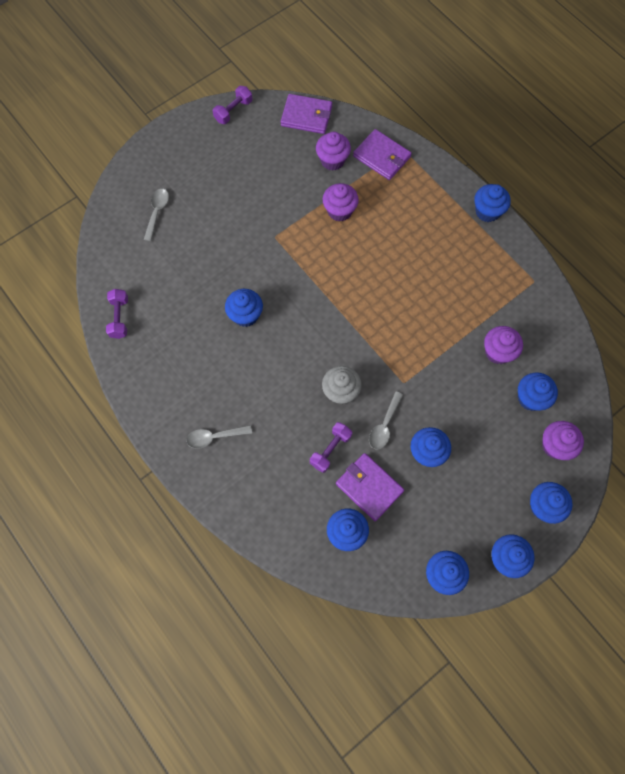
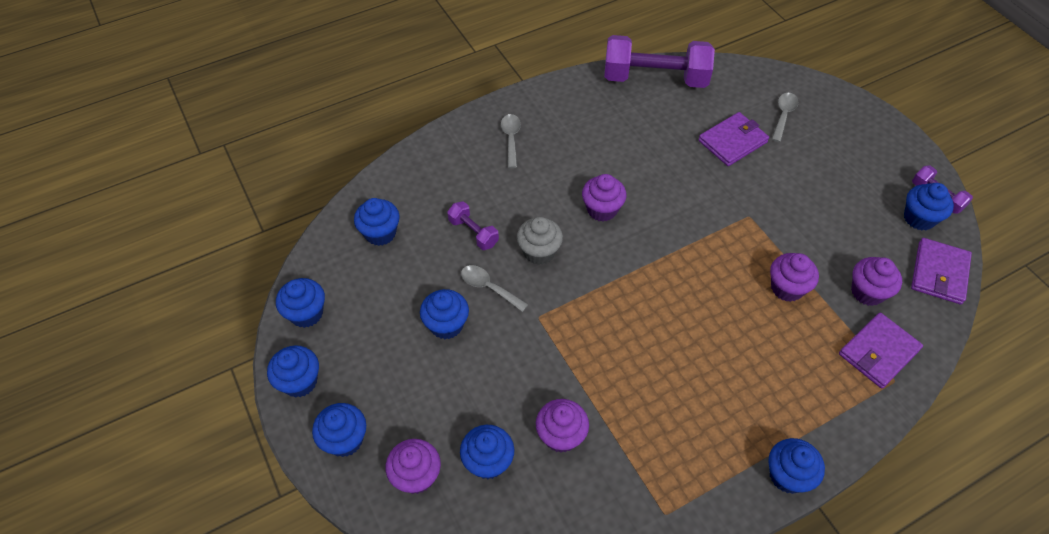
camera: 100 degrees right, 15 degrees down
purple dumbbell [106,289,128,339] -> purple dumbbell [604,35,715,88], size x2.14
grey spoon [144,189,169,241] -> grey spoon turned 90 degrees counterclockwise [772,93,798,142]
blue cupcake [225,289,263,327] -> blue cupcake moved to [904,183,954,230]
purple wallet [336,453,404,521] -> purple wallet moved to [698,112,769,166]
none -> purple cupcake [582,174,626,222]

